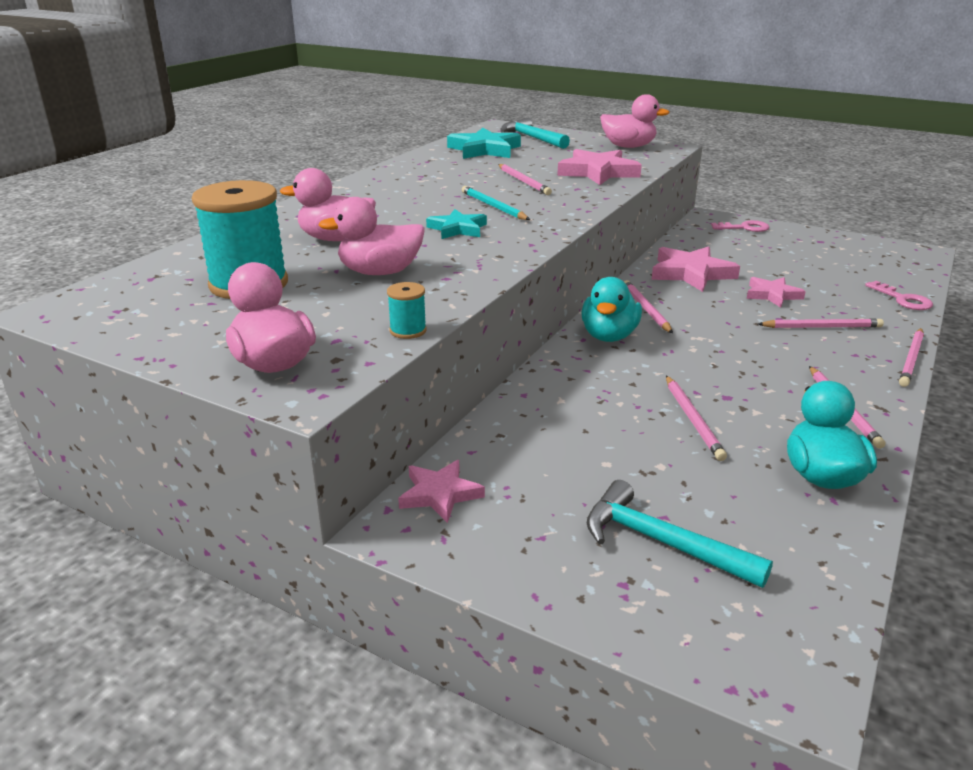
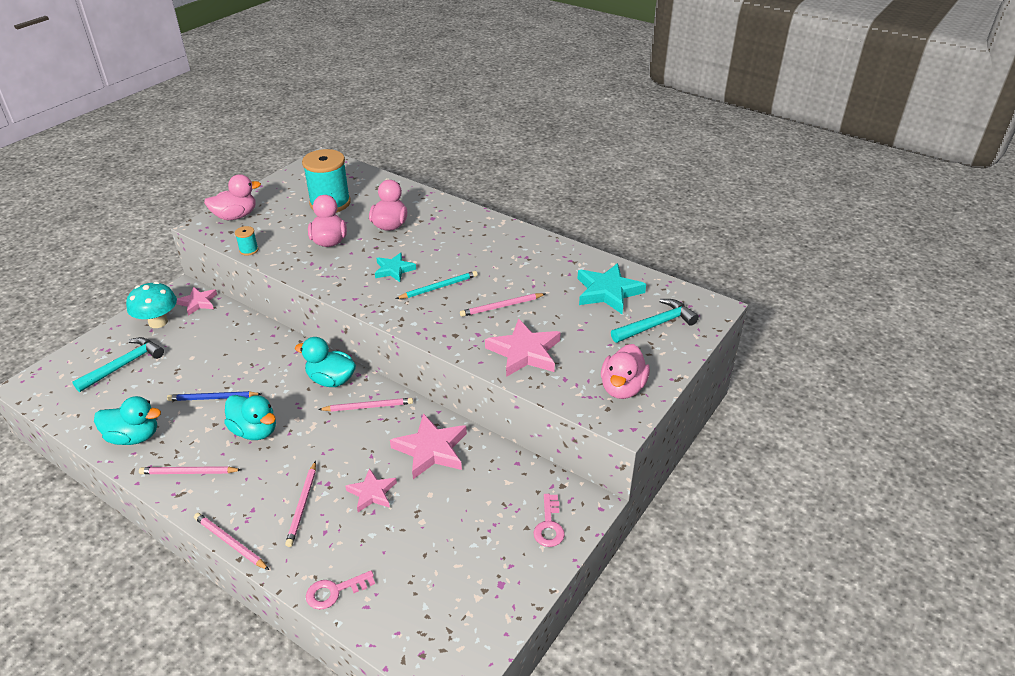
camera: 95 degrees right, 10 degrees up
pink pencil [666,376,727,461] -> blue pencil [167,391,261,401]
none -> turquoise mushroom [126,282,177,328]
none -> turquoise duck [224,395,276,440]

